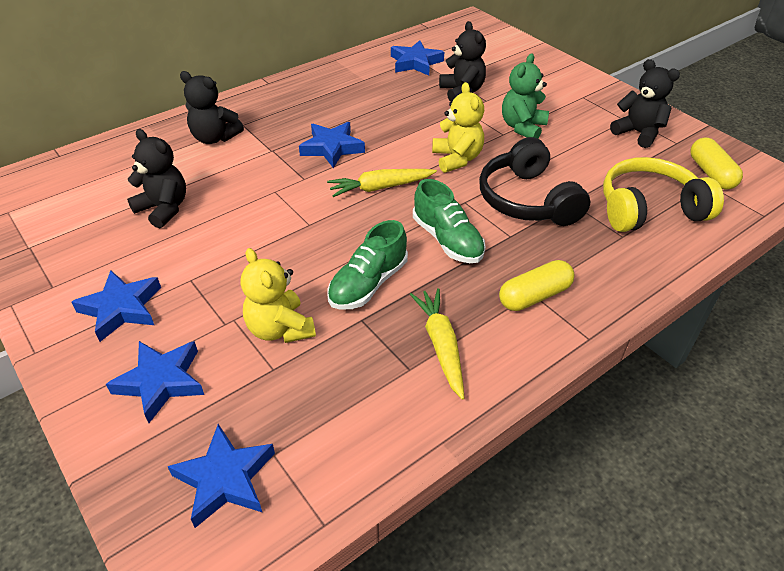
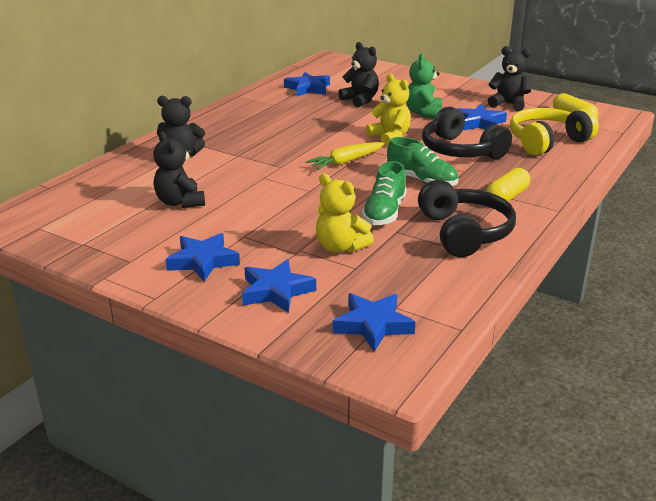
camera: 20 degrees left, 15 degrees down
black teddy bear [127,129,186,228] -> black teddy bear turned 135 degrees counterclockwise [153,131,205,208]
blue star [299,122,365,168] -> blue star moved to [457,104,507,130]
yellow carrot [410,288,464,400] -> black headphones [418,180,516,257]

